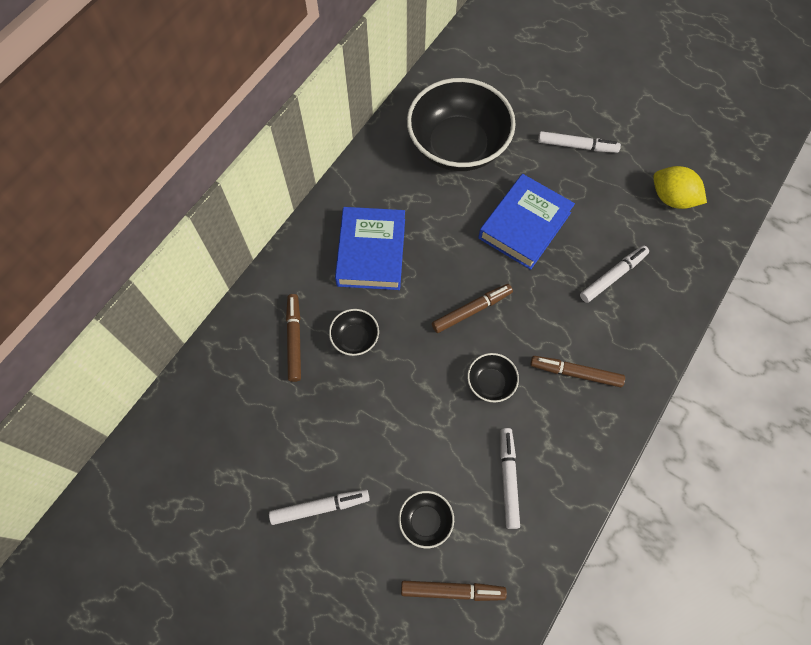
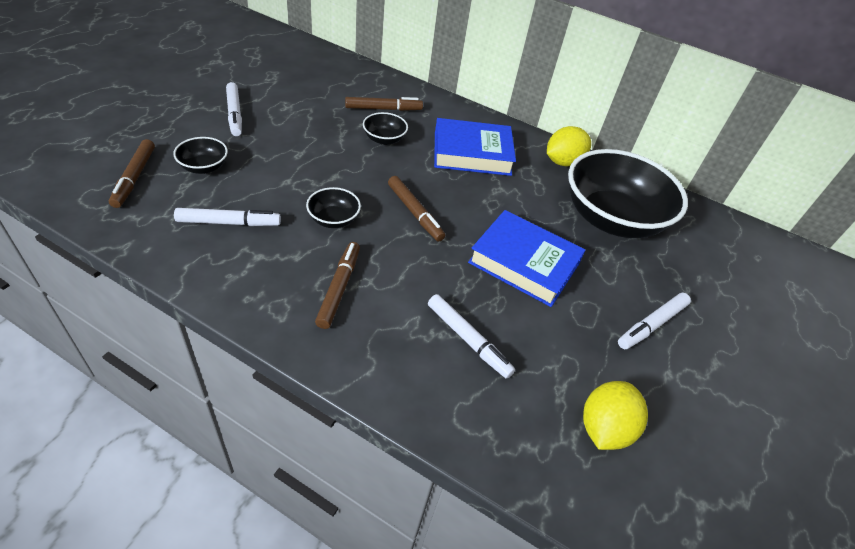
camera: 80 degrees right, 20 degrees down
white marker [538,131,621,153] -> white marker turned 45 degrees clockwise [618,293,691,349]
none -> yellow lemon [547,126,591,166]

